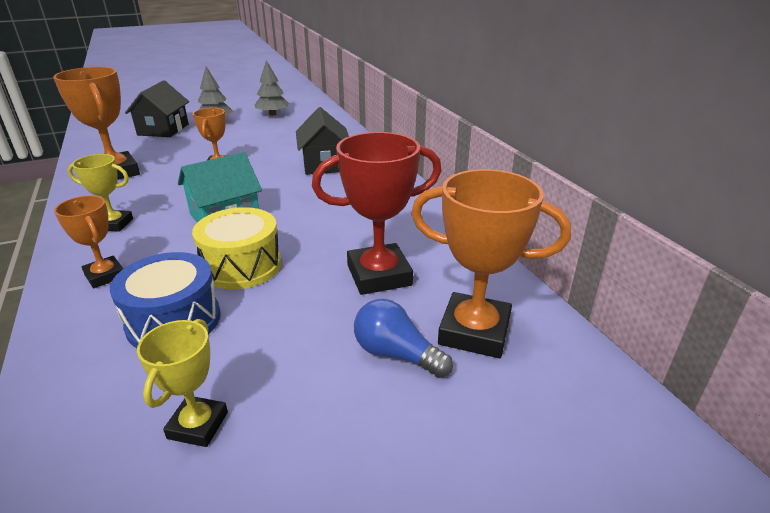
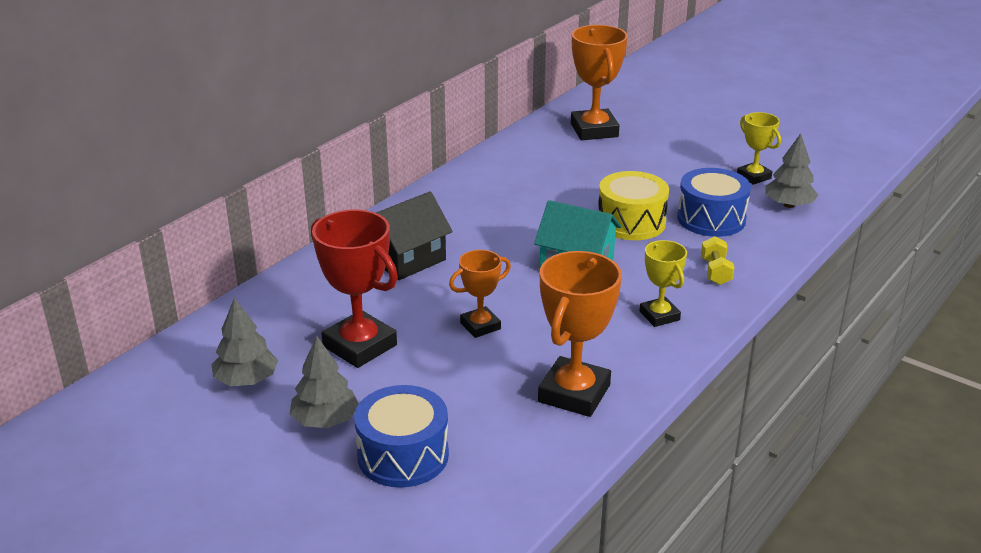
camera: 120 degrees left, 0 degrees up
orange trophy [54,195,123,288] -> yellow dumbbell [701,236,735,285]
black house [125,80,189,137] -> blue drum [354,385,449,488]
yellow trophy [137,319,228,447] -> yellow trophy turned 75 degrees clockwise [737,112,781,185]
red trophy [312,132,442,295] -> red trophy moved to [311,209,398,368]
blue light bulb [354,299,453,378] -> none
none -> grey tree [765,133,818,208]

